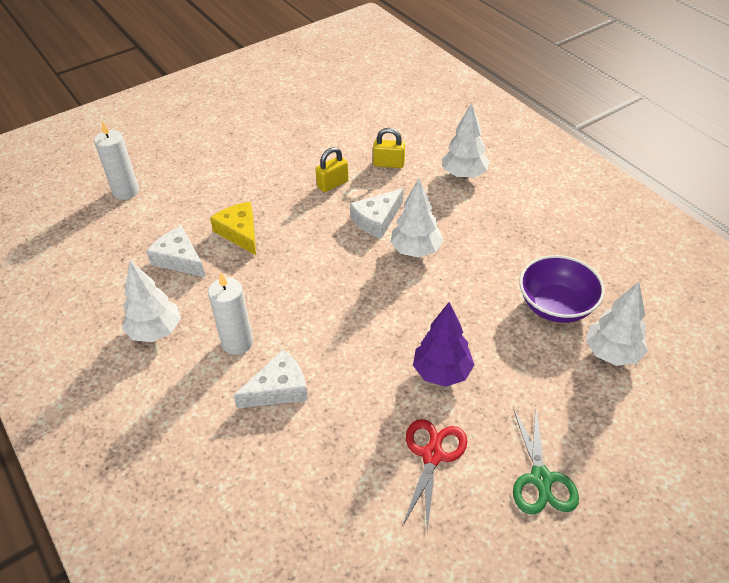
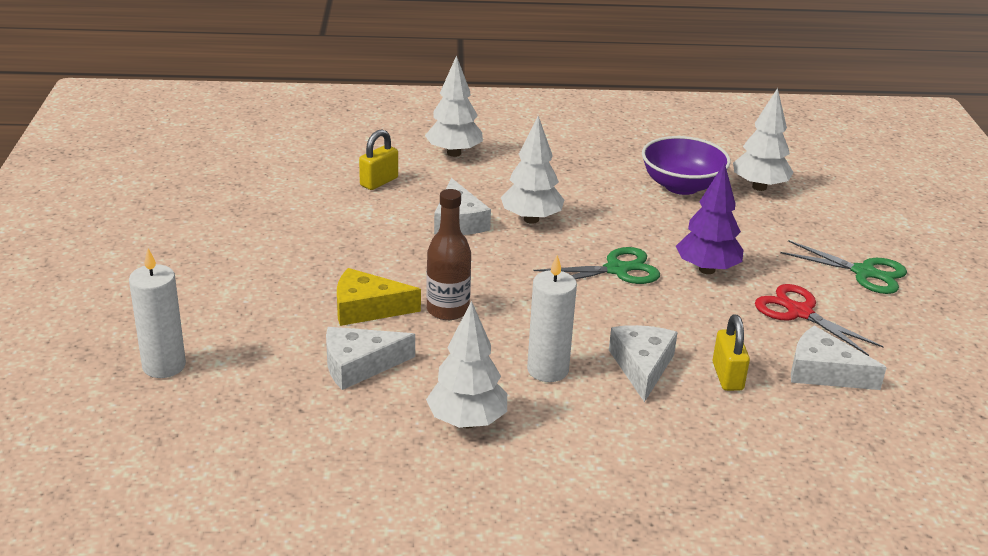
camera: 60 degrees left, 15 degrees down
yellow padlock [316,147,349,192] -> yellow padlock moved to [713,315,750,391]
none -> brown bottle [426,189,471,320]
none -> green scissors [533,247,660,284]
none -> white cheese [791,326,887,390]

